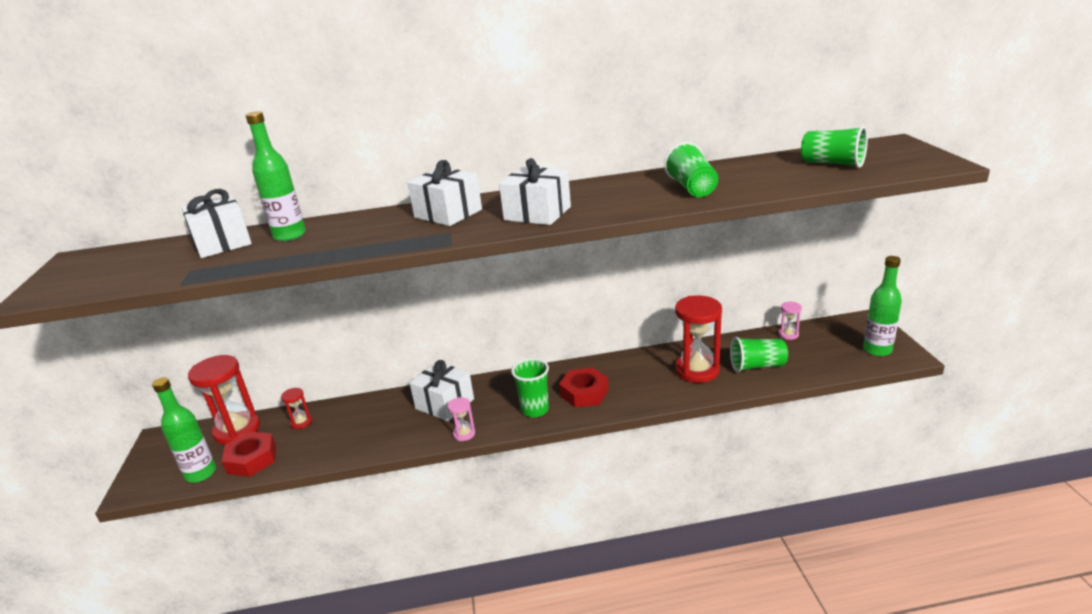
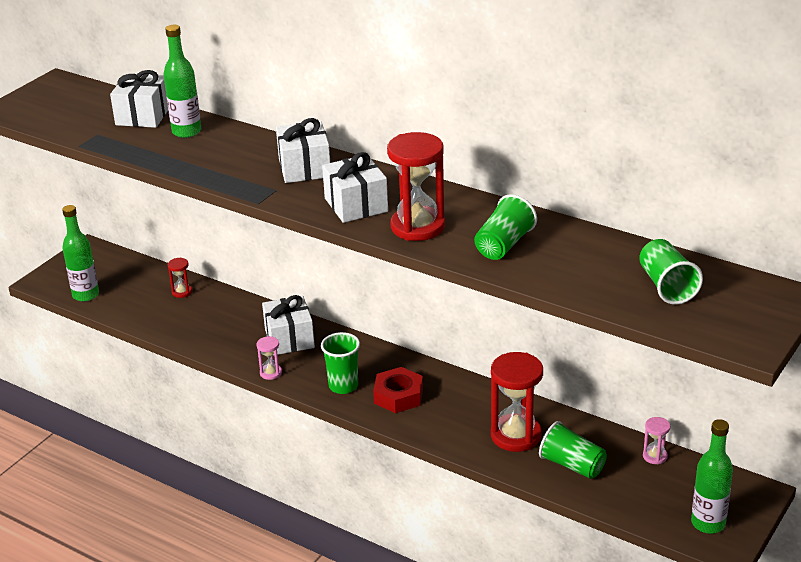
camera: 40 degrees right, 5 degrees up
red hourglass [188,355,260,445] -> red hourglass moved to [387,132,445,241]
red nut [222,431,276,477] -> none

